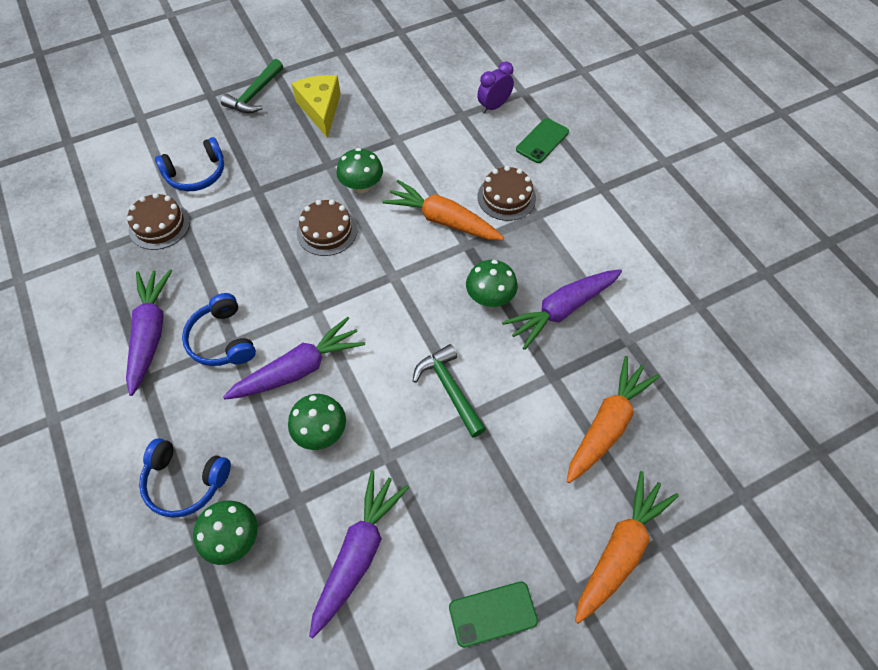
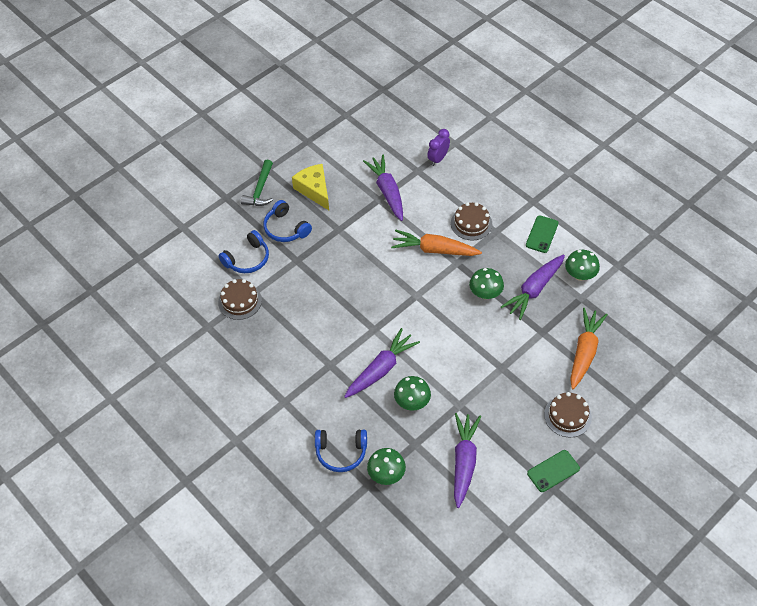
camera: 15 degrees left, 5 degrees down
purple carrot [126,269,172,396] -> purple carrot moved to [363,155,403,221]
blue headphones [182,293,256,366] -> blue headphones moved to [263,200,312,242]
brown cake [297,199,357,256] -> brown cake moved to [544,392,592,437]
green mushroom [336,148,383,193] -> green mushroom moved to [565,250,600,281]
green hammer [413,344,486,438] -> none
green phone [516,118,569,163] -> green phone moved to [526,215,559,253]
orange carrot [575,471,679,624] -> none

